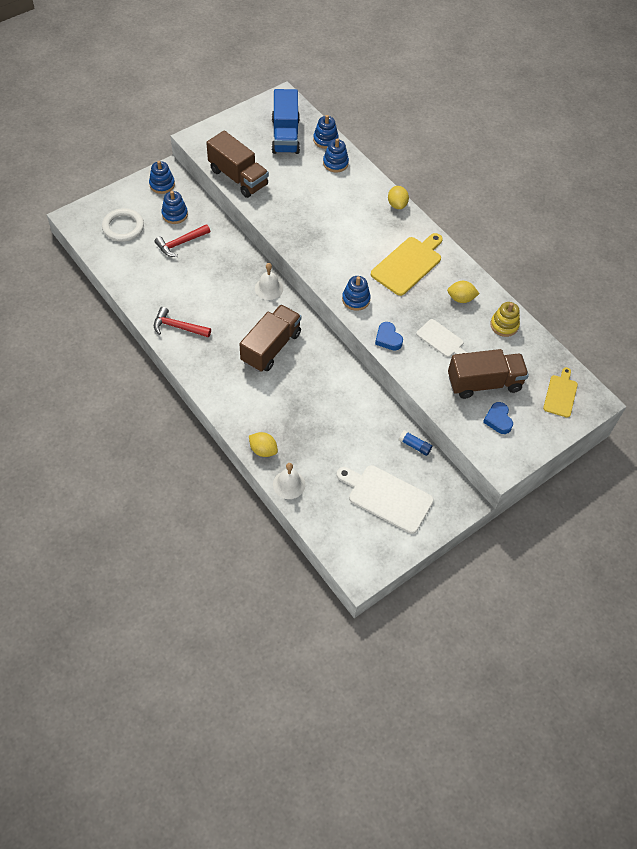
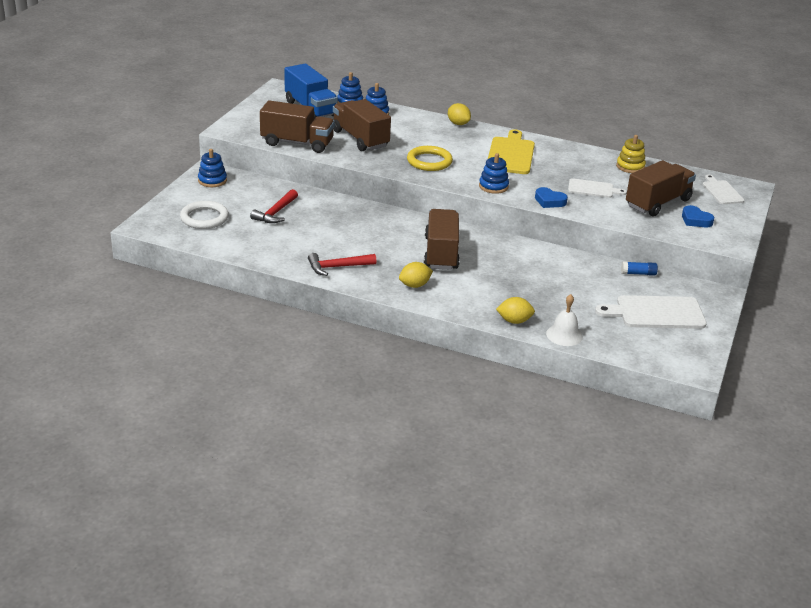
camera: 30 degrees left, 25 degrees down
blue stacking toy [161,191,188,224] -> none
white bell [255,263,283,300] -> none
yellow lemon [447,281,479,303] -> yellow lemon moved to [399,262,433,288]
yellow cutting board [543,367,578,418] -> white cutting board [702,175,744,204]
none -> brown truck [333,99,391,151]
none -> yellow ring [407,146,453,171]

